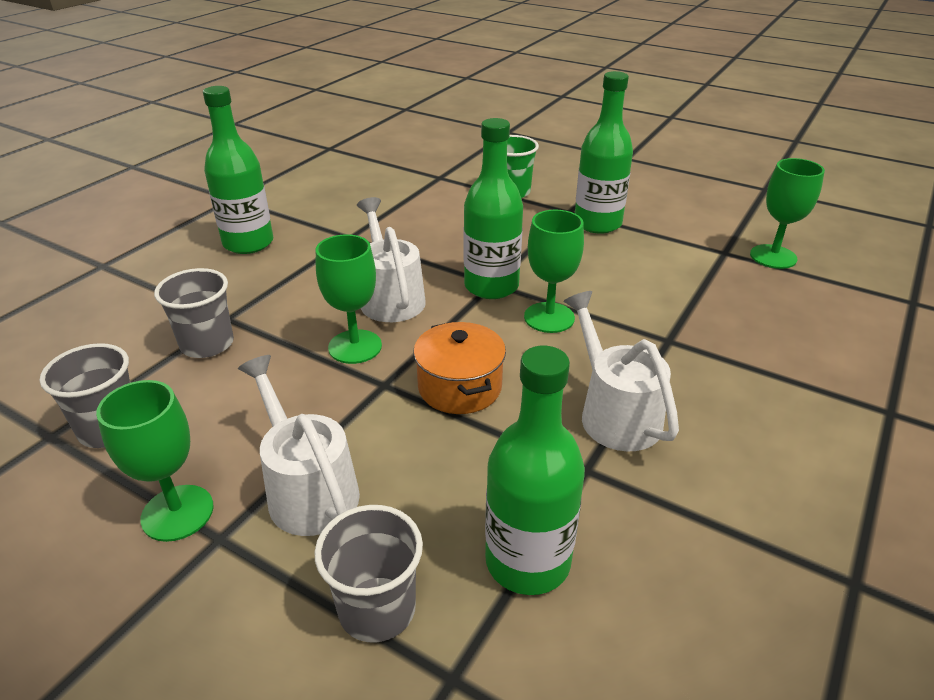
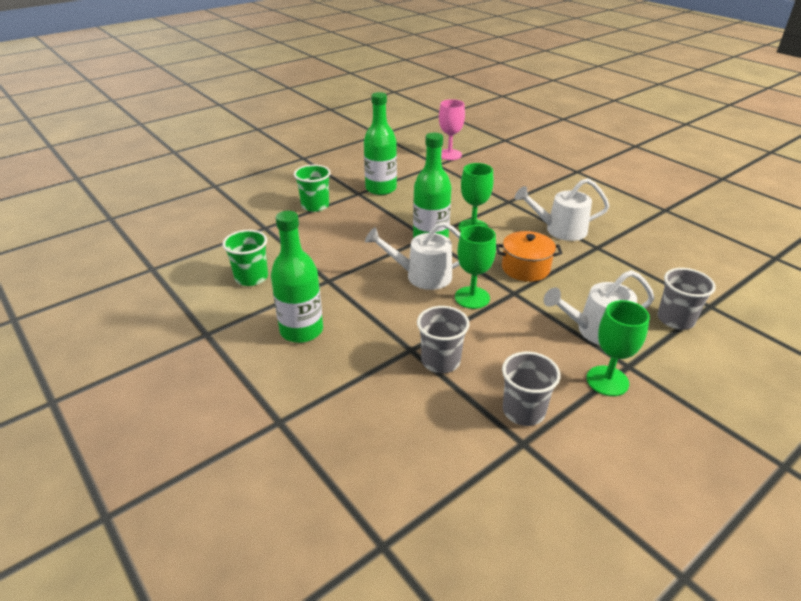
camera: 70 degrees left, 0 degrees up
green bottle [485,345,585,595] -> none
green goblet [750,158,825,269] -> pink goblet [439,99,465,160]
none -> green cup [222,230,268,286]

